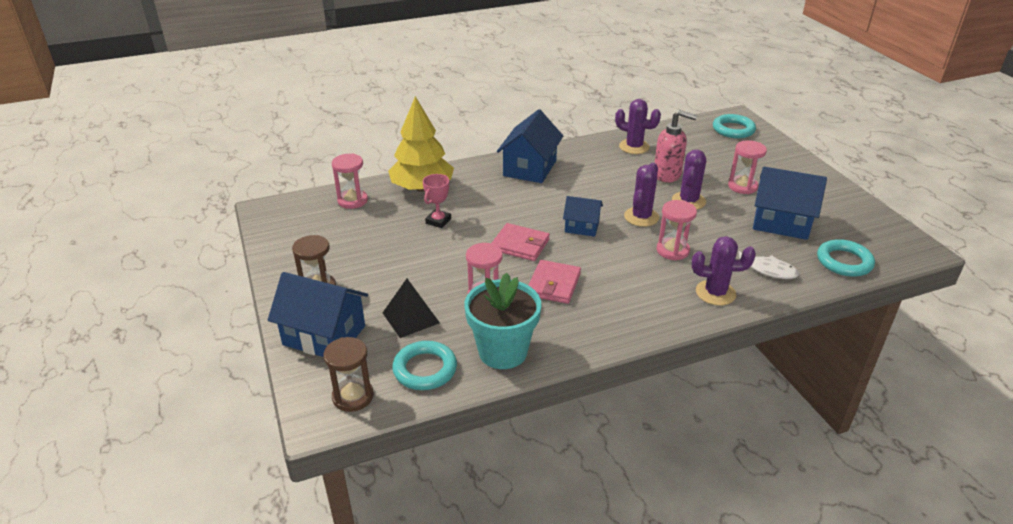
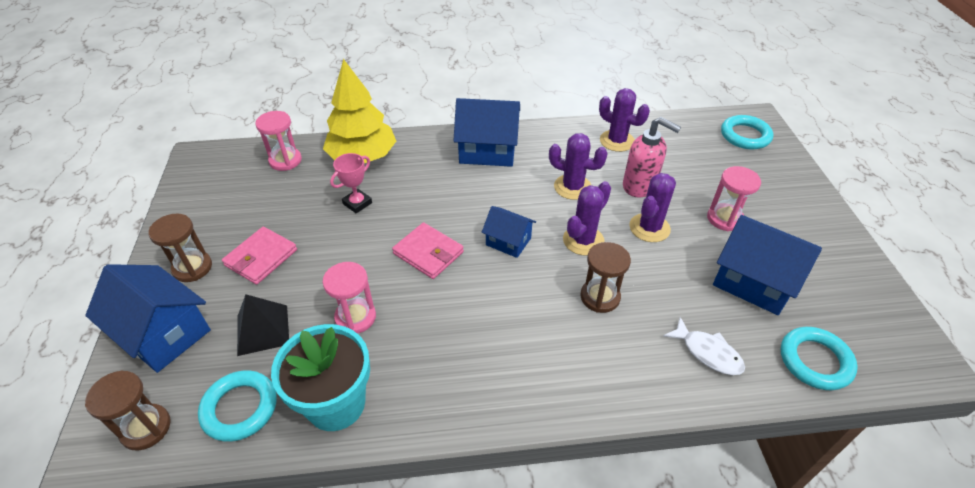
camera: 15 degrees right, 10 degrees up
blue house [497,109,563,183] -> blue house turned 60 degrees clockwise [453,98,520,167]
pink wallet [528,260,581,304] -> pink wallet moved to [222,227,297,285]
pink hourglass [657,200,697,261] -> brown hourglass [580,242,631,313]
purple cactus [692,236,756,306] -> purple cactus moved to [549,133,608,200]

